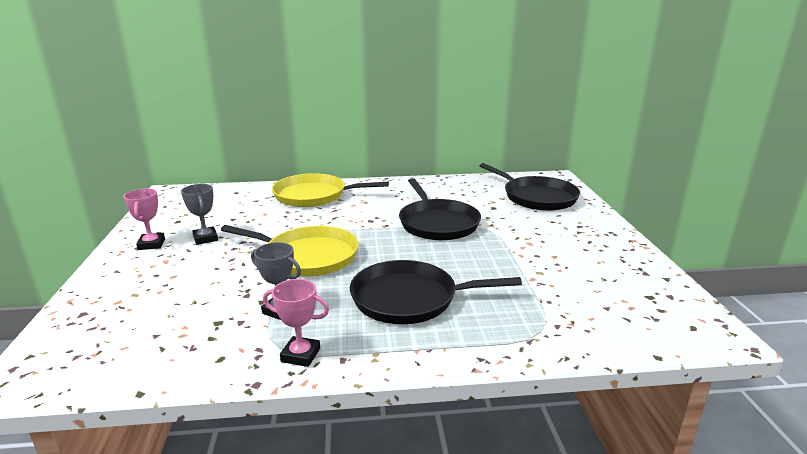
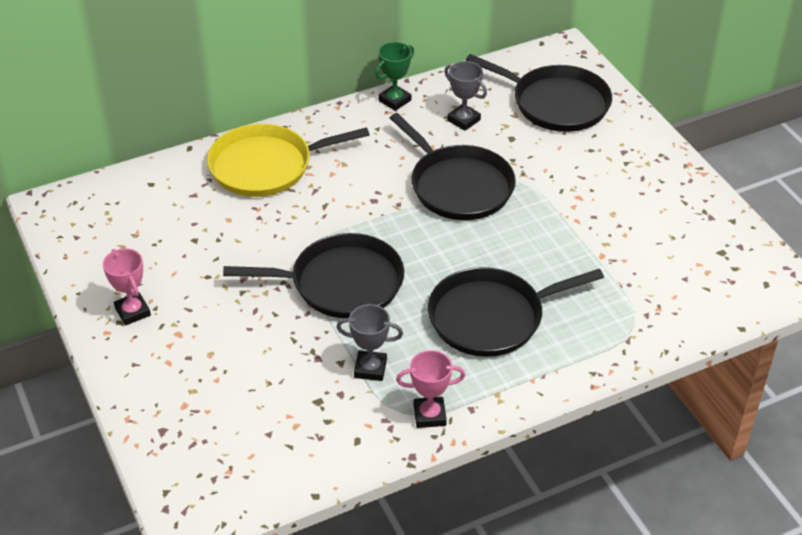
camera: 20 degrees left, 20 degrees up
grey trophy [181,184,218,245] -> grey trophy moved to [444,61,487,131]
yellow pan [221,225,359,276] -> black pan [223,233,404,318]
none -> green trophy [375,42,414,111]

